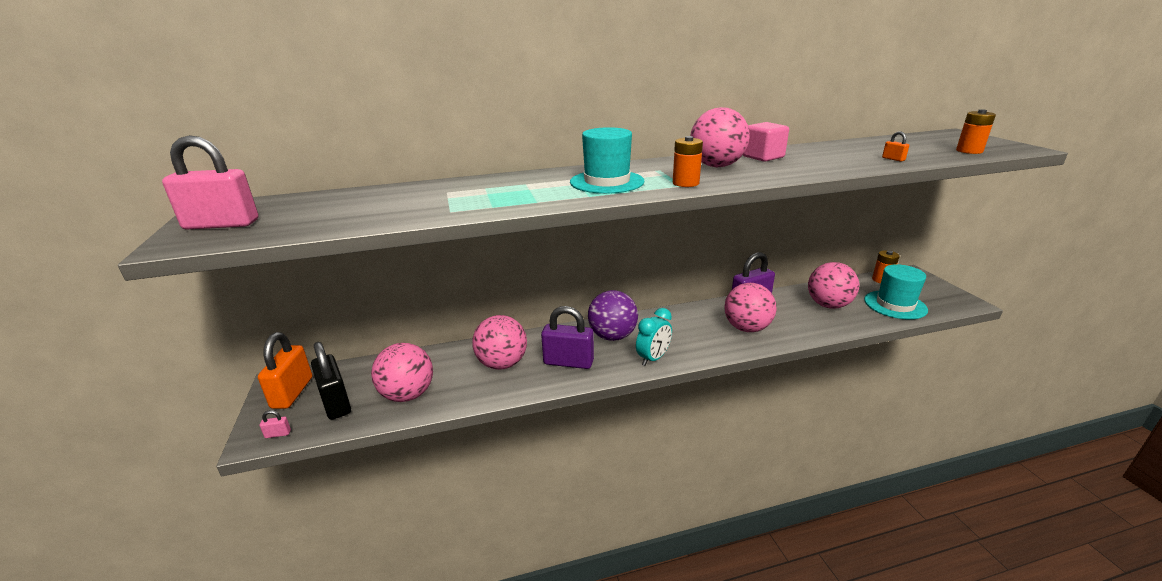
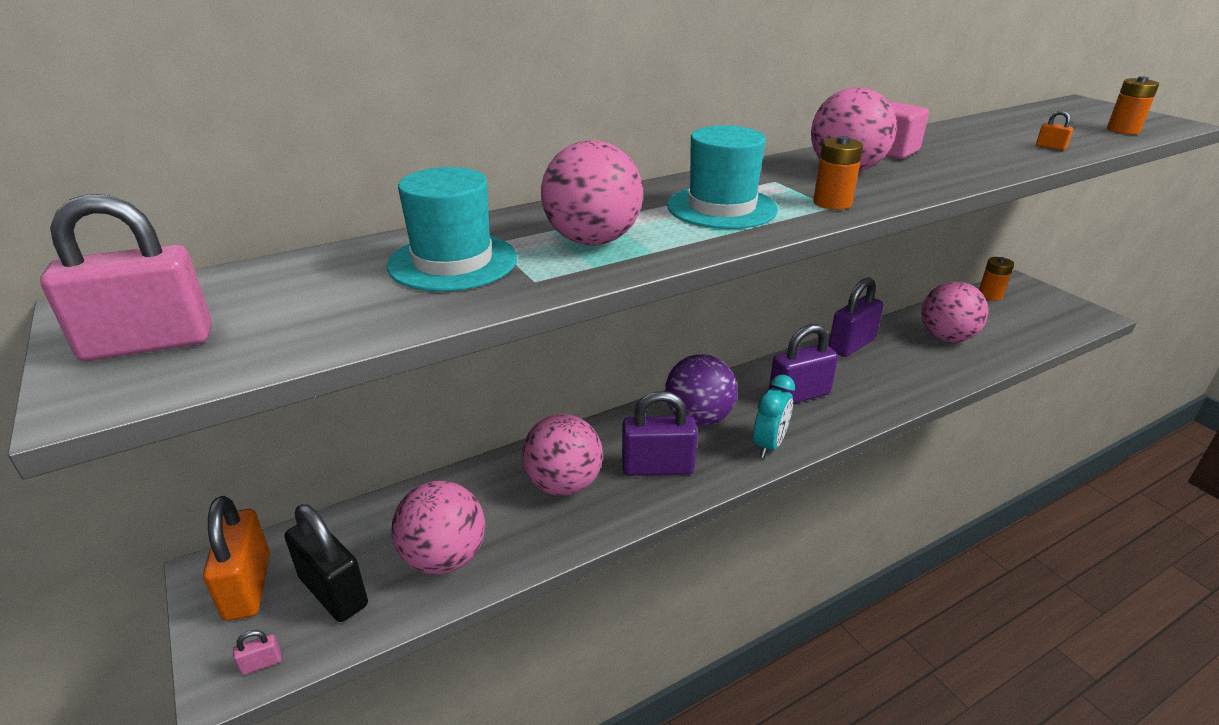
camera: 15 degrees left, 5 degrees up
pink ball [724,283,777,332] -> pink ball moved to [541,140,643,245]
turquoise hat [864,264,928,320] -> turquoise hat moved to [387,167,517,292]
none -> purple padlock [769,324,838,404]

